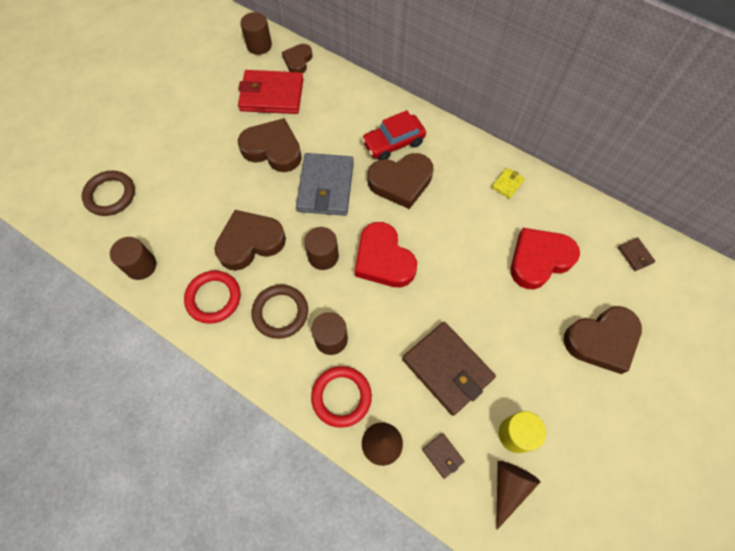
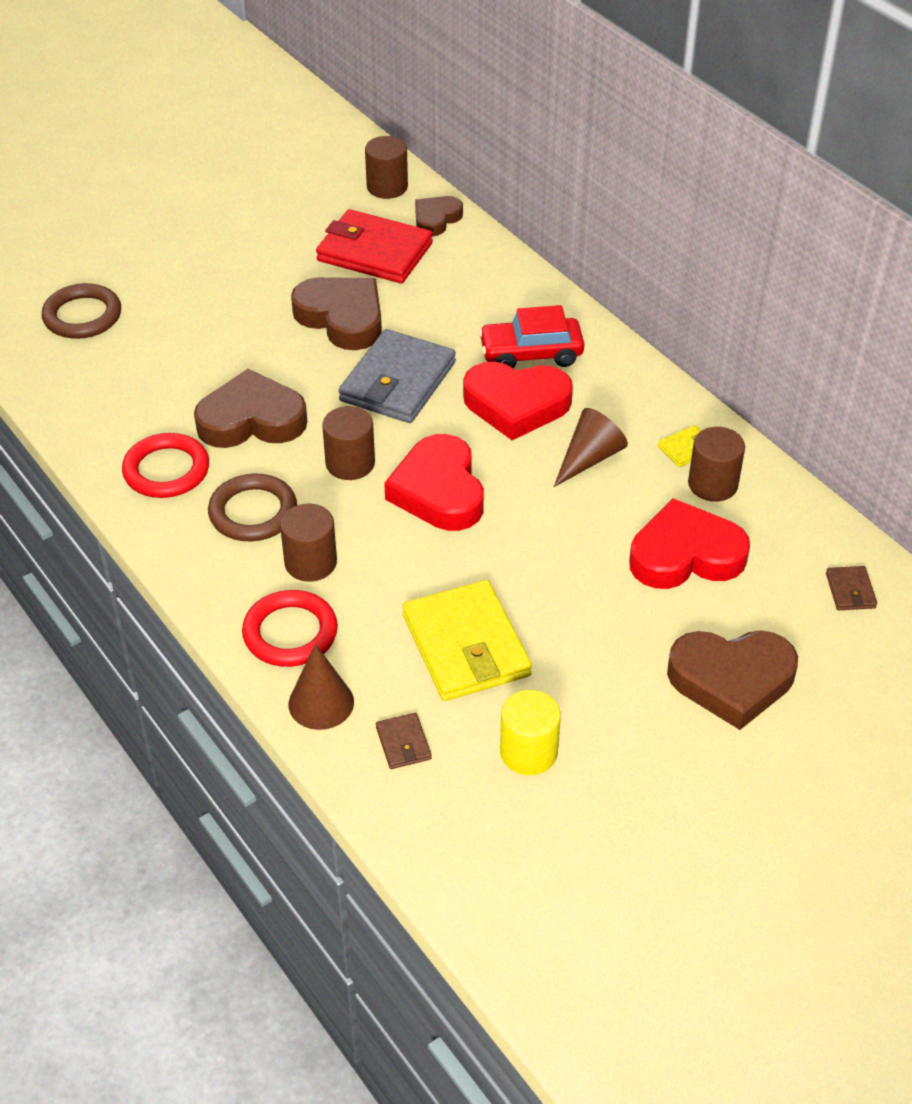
camera: 20 degrees right, 20 degrees down
brown cylinder [110,237,156,280] -> brown cylinder moved to [688,427,745,502]
brown heart [368,153,434,209] -> red heart [463,362,573,440]
brown wallet [402,322,496,416] -> yellow wallet [402,580,532,701]
brown cone [496,461,540,530] -> brown cone moved to [554,408,628,487]

